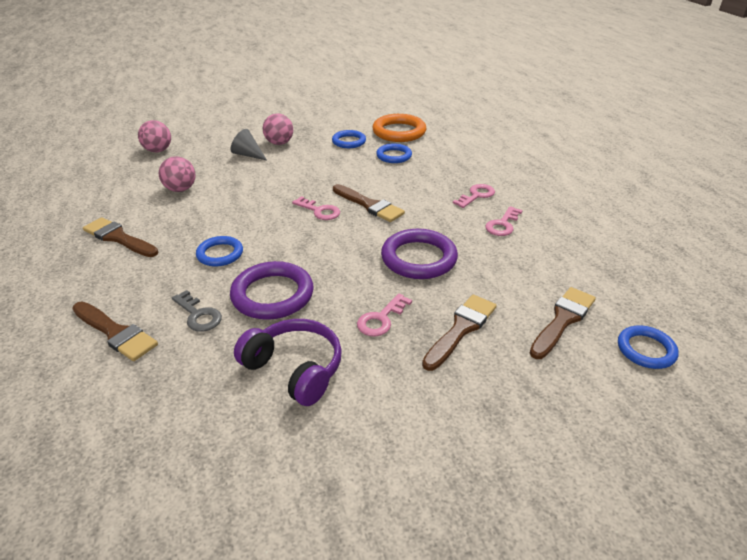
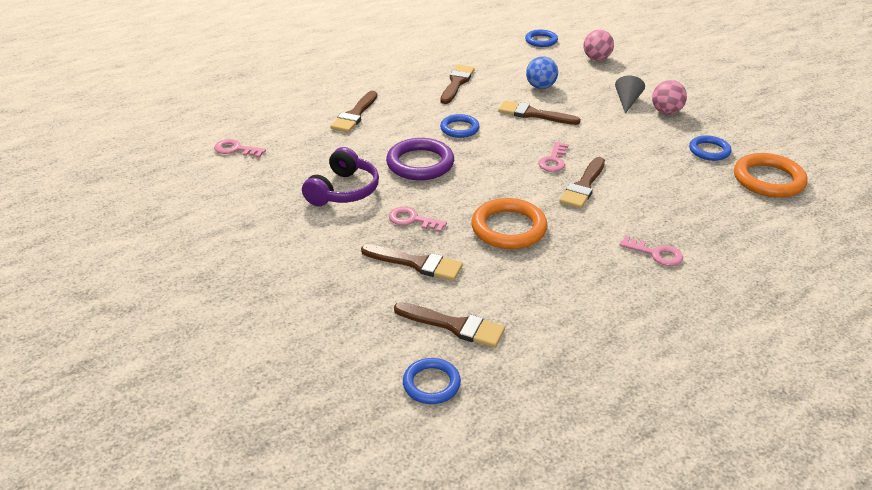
camera: 75 degrees right, 0 degrees up
pink ball [159,156,196,192] -> blue ball [526,56,558,89]
grey key [172,290,222,332] -> none
blue ring [376,143,412,163] -> blue ring moved to [525,30,558,47]
purple ring [381,229,458,279] -> orange ring [471,198,548,249]
pink key [485,206,523,236] -> pink key moved to [214,139,266,158]
none -> brown brush [498,100,581,125]

